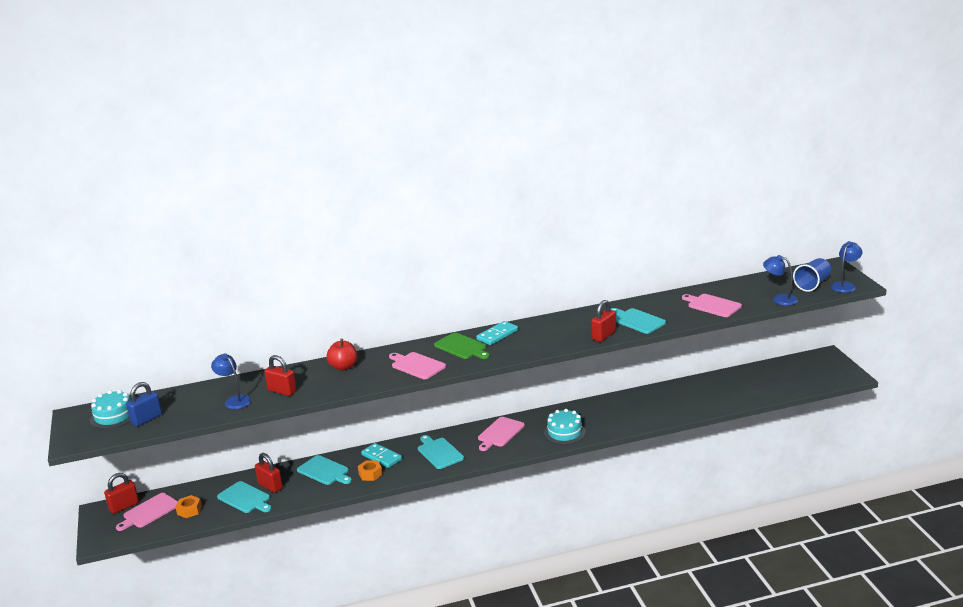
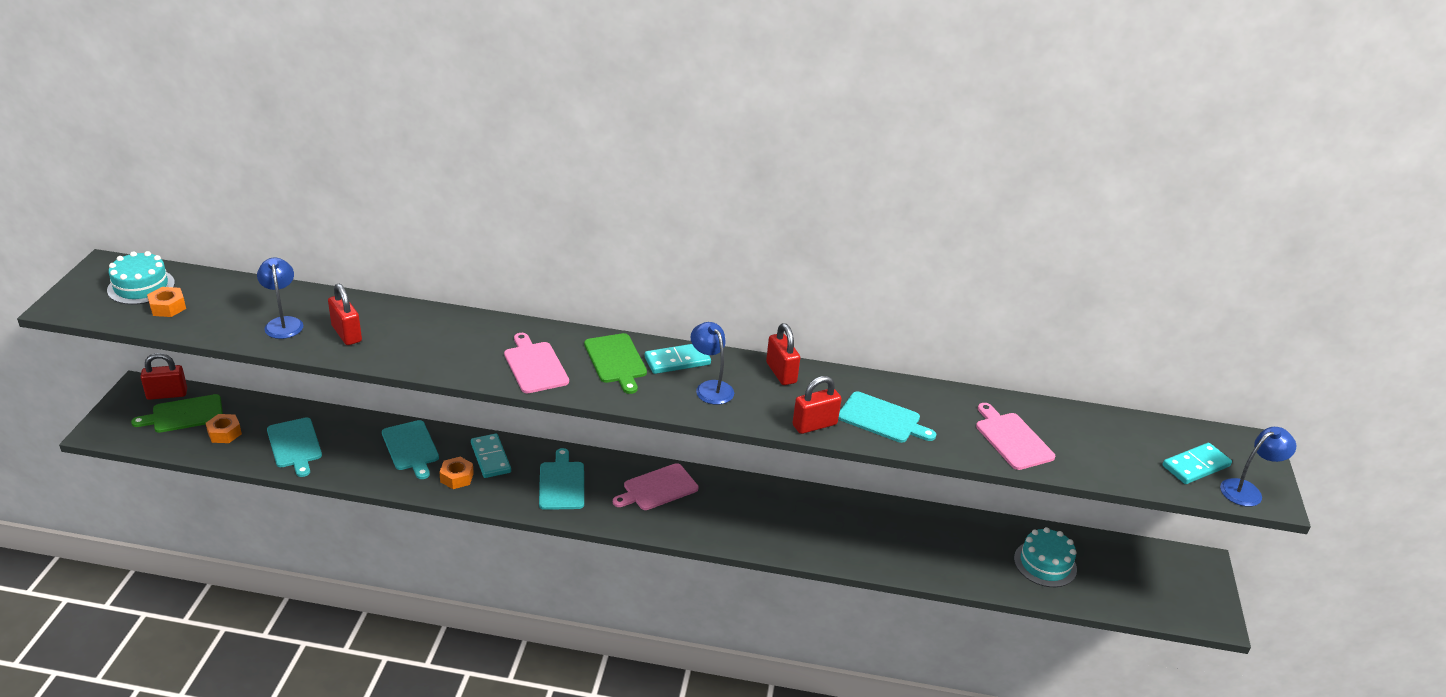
camera: 20 degrees right, 10 degrees up
pink cutting board [116,493,178,531] -> green cutting board [131,394,223,433]
blue padlock [126,382,162,427] -> orange nut [147,287,186,317]
red padlock [255,453,283,493] -> red padlock moved to [766,323,800,385]
red apple [327,339,357,371] -> none
turquoise cake [544,409,586,445] -> turquoise cake moved to [1014,527,1077,587]
turquoise cutting board [610,308,666,334] -> turquoise cutting board turned 135 degrees clockwise [838,391,936,443]
blue lamp [763,255,798,306] -> blue lamp moved to [691,322,734,405]
blue cup [793,258,831,292] -> turquoise domino [1163,443,1232,484]

